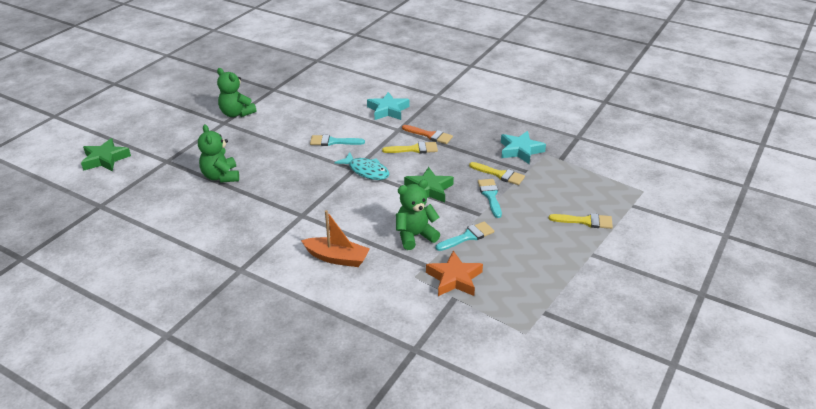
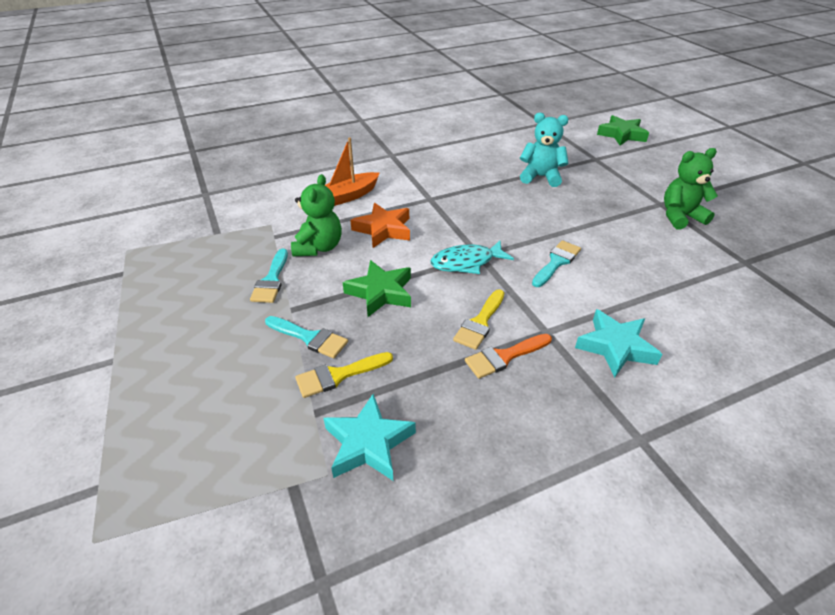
camera: 125 degrees right, 5 degrees up
green teddy bear [198,124,239,183] -> turquoise teddy bear [520,113,568,187]
orange star [426,251,483,296] -> orange star moved to [350,203,410,248]
yellow brush [549,213,613,229] -> none

